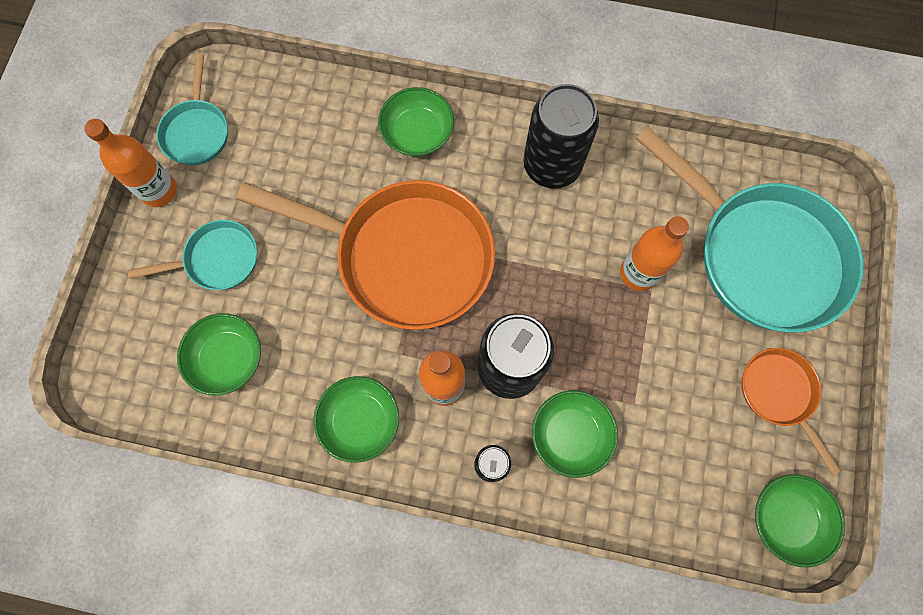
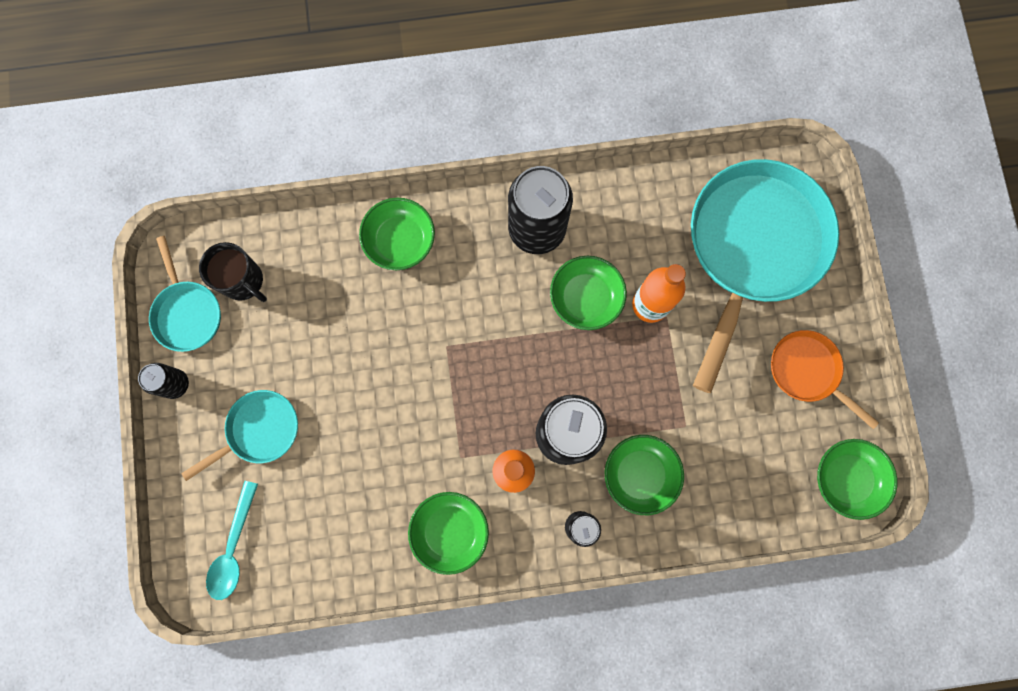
camera: 20 degrees left, 5 degrees up
orange bottle [84,119,177,207] -> black can [138,363,189,399]
green bowl [177,313,261,396] -> green bowl moved to [550,256,627,330]
orange pan [237,180,495,330] -> none
turquoise pan [636,126,864,333] -> turquoise pan turned 90 degrees counterclockwise [691,159,839,393]
none -> black mug [199,242,267,302]
none -> turquoise spoon [206,481,258,600]

